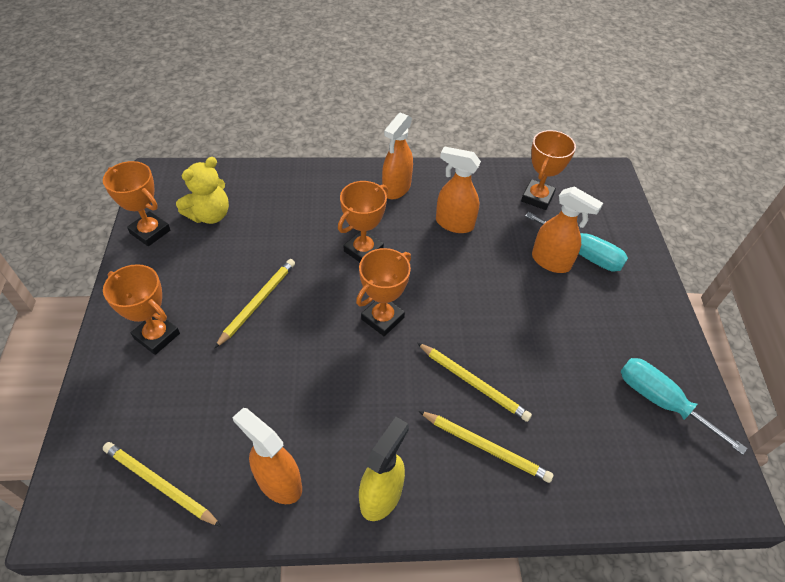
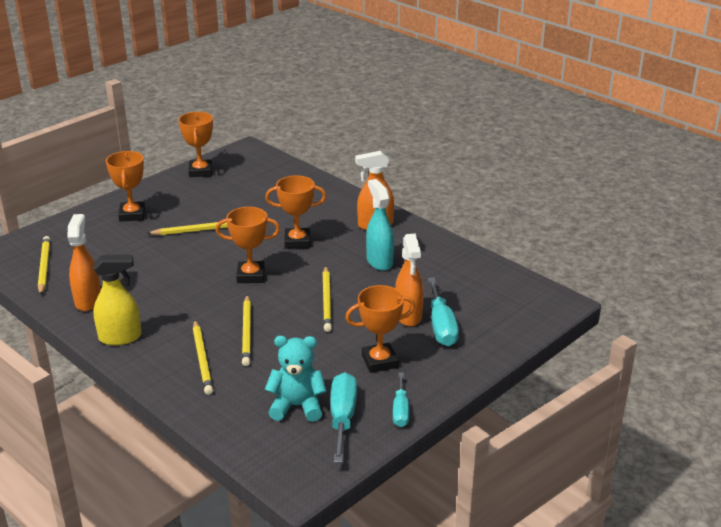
camera: 50 degrees right, 20 degrees down
yellow teddy bear [176,157,229,224] -> none
orange spray bottle [436,146,481,233] -> turquoise spray bottle [366,179,394,271]
orange trophy [521,130,576,210] -> orange trophy moved to [345,285,415,373]
none -> turquoise teddy bear [265,336,327,422]
none -> yellow pencil [322,266,332,332]
none -> turquoise screwdriver [393,372,409,427]

